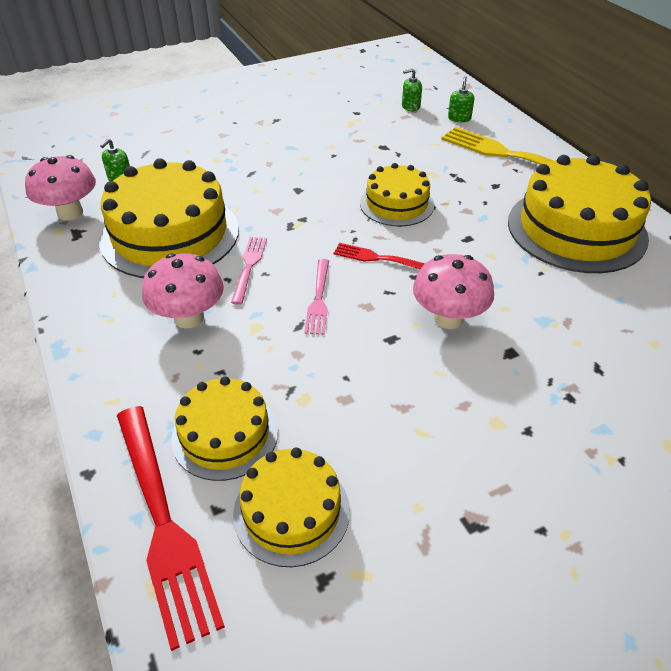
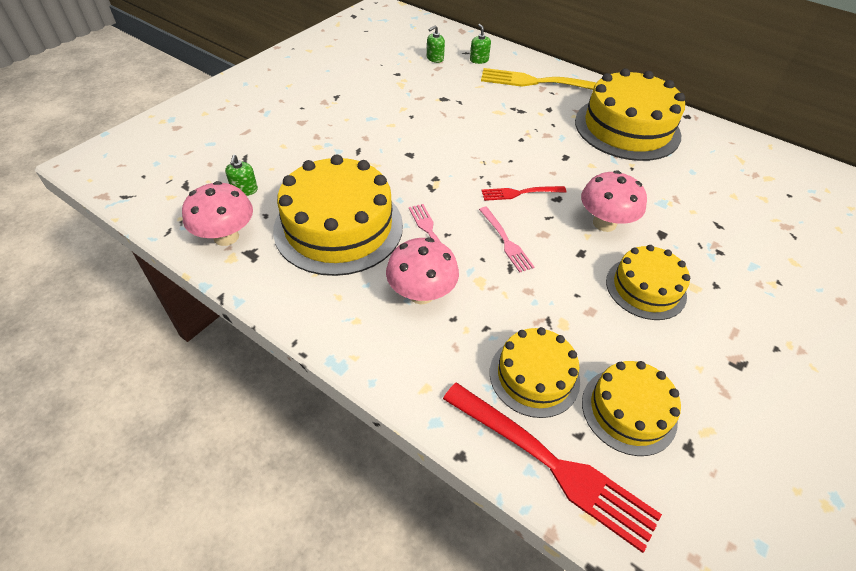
camera: 30 degrees left, 5 degrees up
yellow cake [360,163,434,226] -> yellow cake moved to [606,245,690,320]

